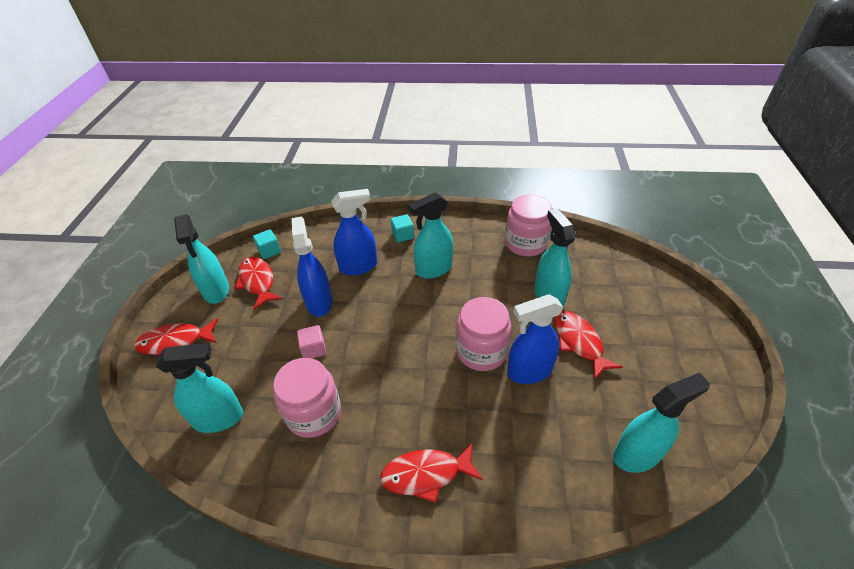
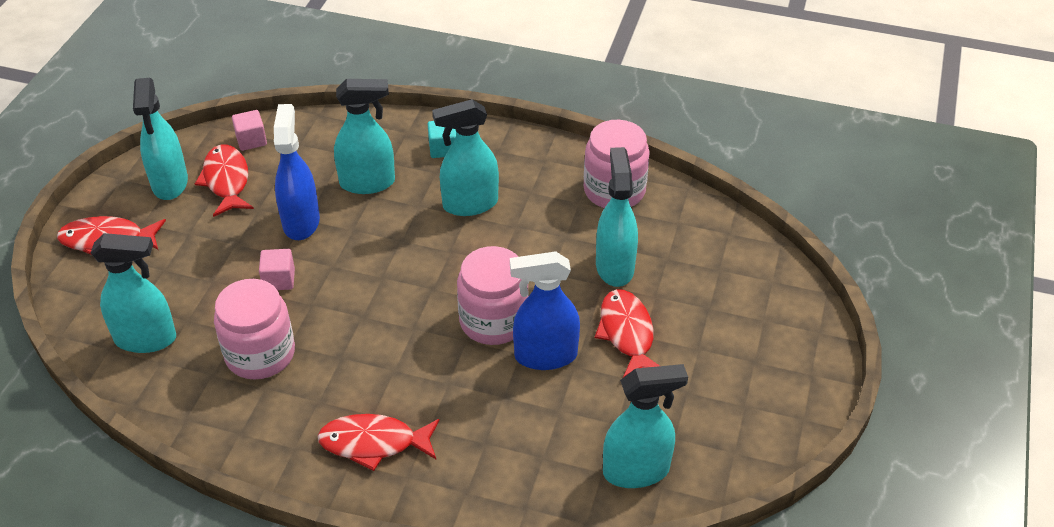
camera: 10 degrees right, 0 degrees up
turquoise cube [253,229,281,259] -> pink cube [232,110,267,151]
blue spray bottle [331,189,377,275] -> turquoise spray bottle [334,79,395,194]

